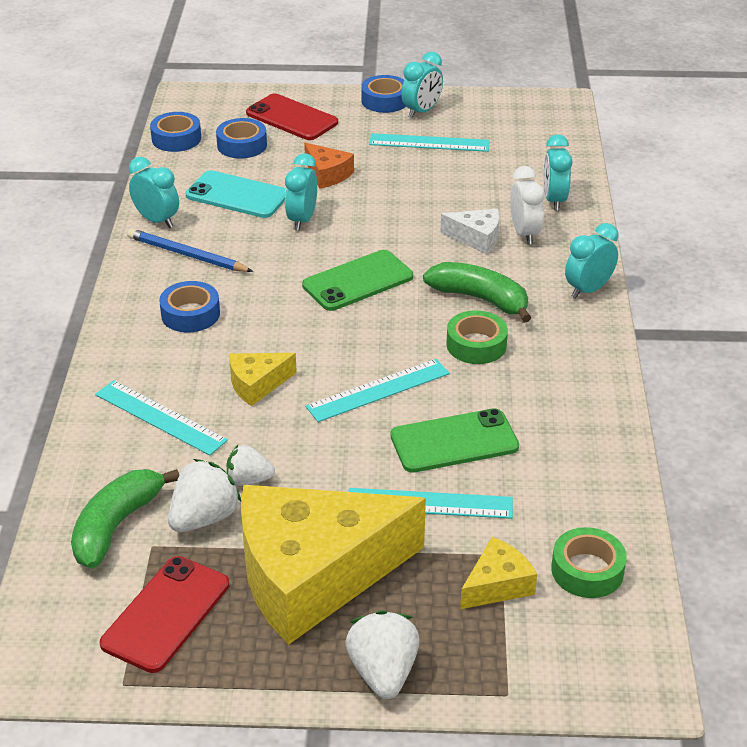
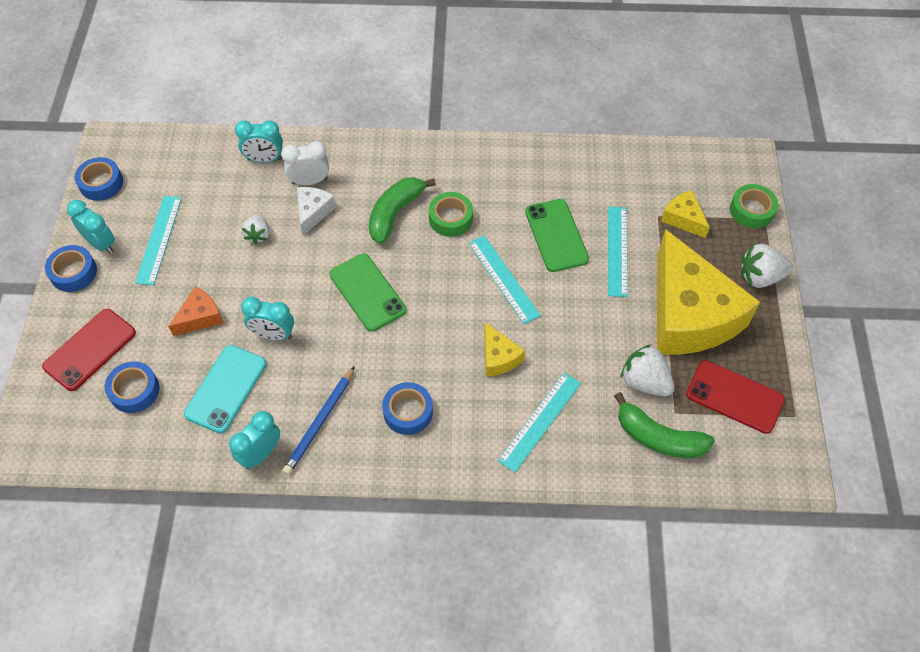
camera: 90 degrees left, 20 degrees up
blue tape [150,112,201,152] -> blue tape moved to [75,157,123,201]
white strawberry [227,445,275,486] -> white strawberry moved to [242,214,269,244]
green tape [551,527,627,598] -> green tape moved to [730,184,778,229]
turquoise clock [565,223,619,299] -> none

